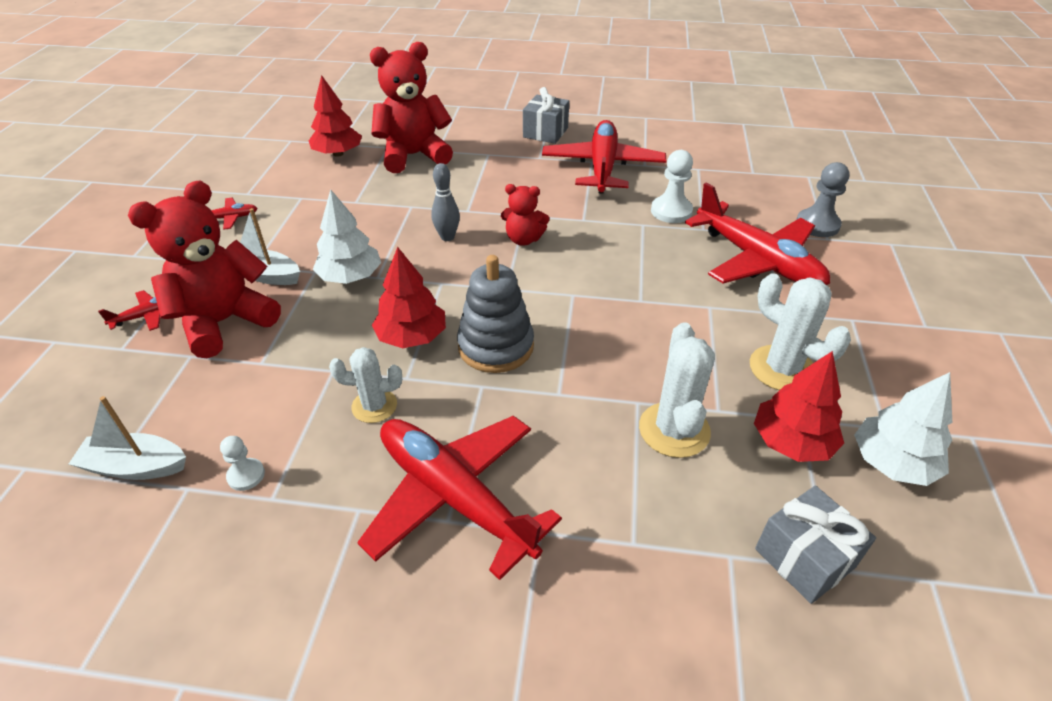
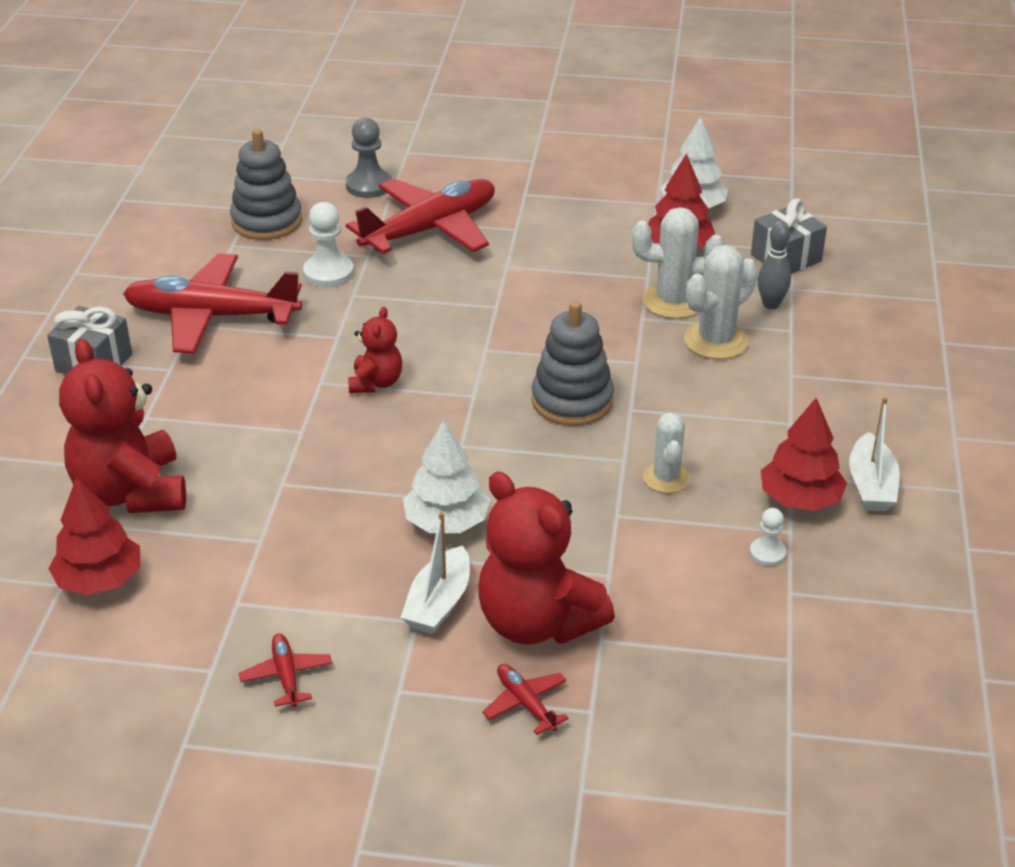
camera: 90 degrees left, 5 degrees down
white boat [69,396,186,480] -> white boat moved to [849,397,900,512]
red plane [357,416,562,580] -> none
red tree [372,247,446,348] -> red tree moved to [761,398,847,511]
grey bowling pin [431,163,460,241] -> grey bowling pin moved to [758,221,791,309]
white cactus [750,273,851,390] -> white cactus moved to [684,245,758,359]
none -> grey stacking toy [230,129,302,240]

